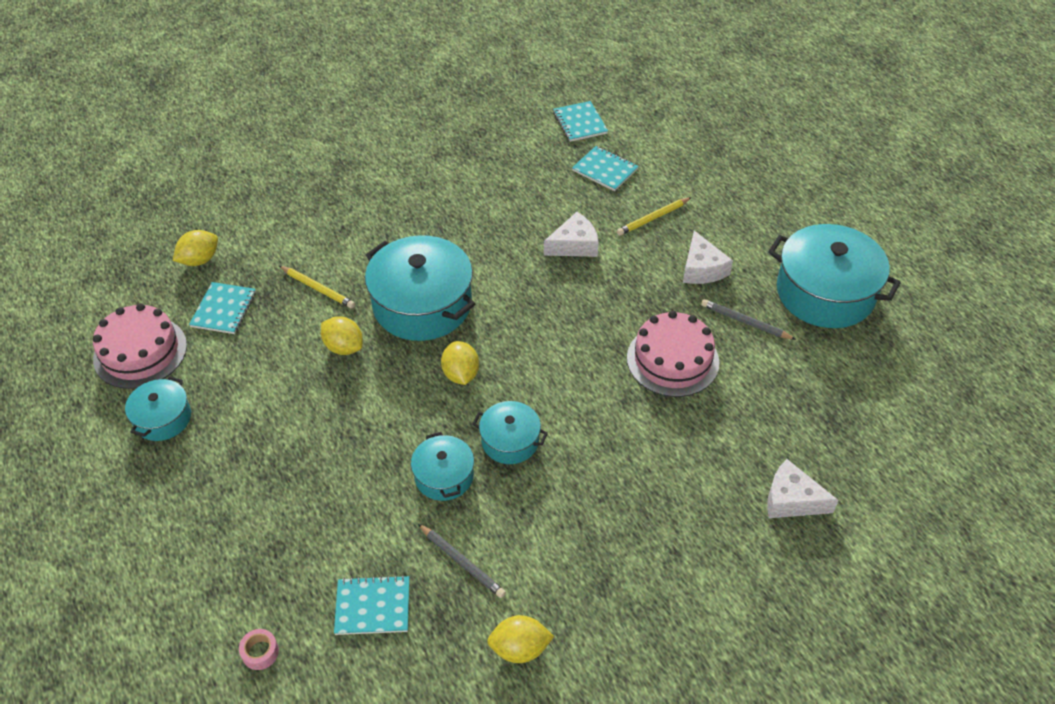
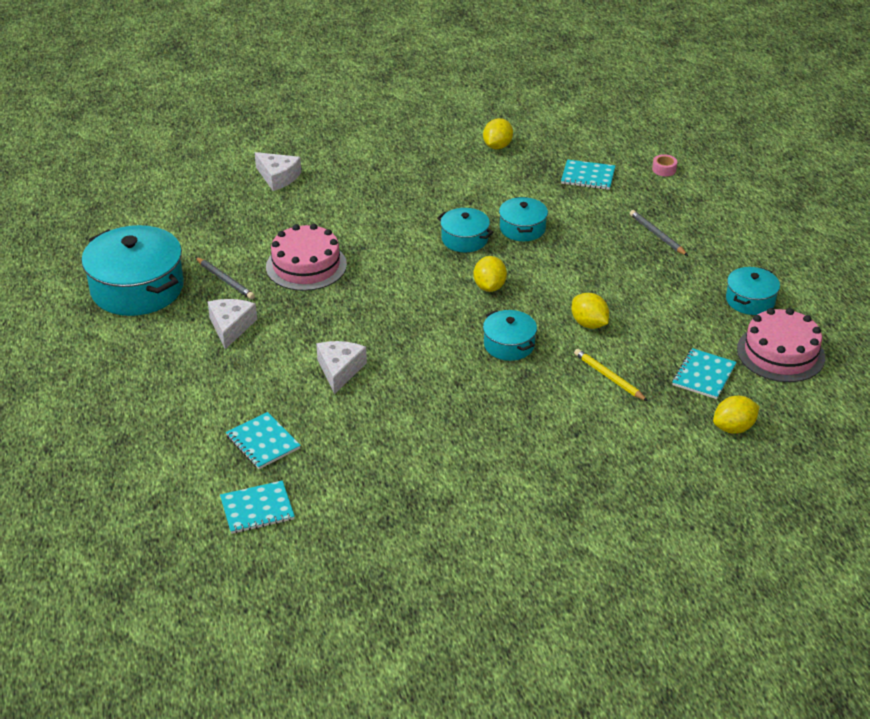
camera: 165 degrees left, 10 degrees down
turquoise pot [365,235,475,341] -> turquoise pot [483,310,537,361], size x0.53
grey pencil [418,524,506,598] -> grey pencil moved to [630,210,688,256]
yellow lemon [487,615,554,663] -> yellow lemon turned 75 degrees counterclockwise [483,118,513,149]
white cheese [544,212,599,257] -> white cheese turned 105 degrees clockwise [316,341,367,394]
turquoise notebook [553,101,608,142] -> turquoise notebook turned 75 degrees clockwise [220,480,295,534]
yellow pencil [617,197,692,236] -> none

